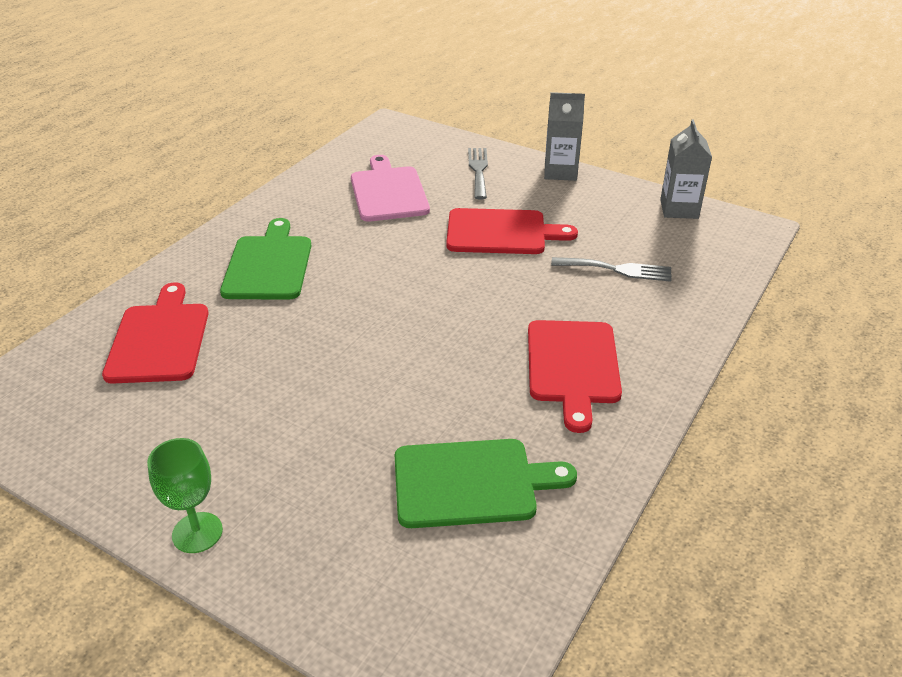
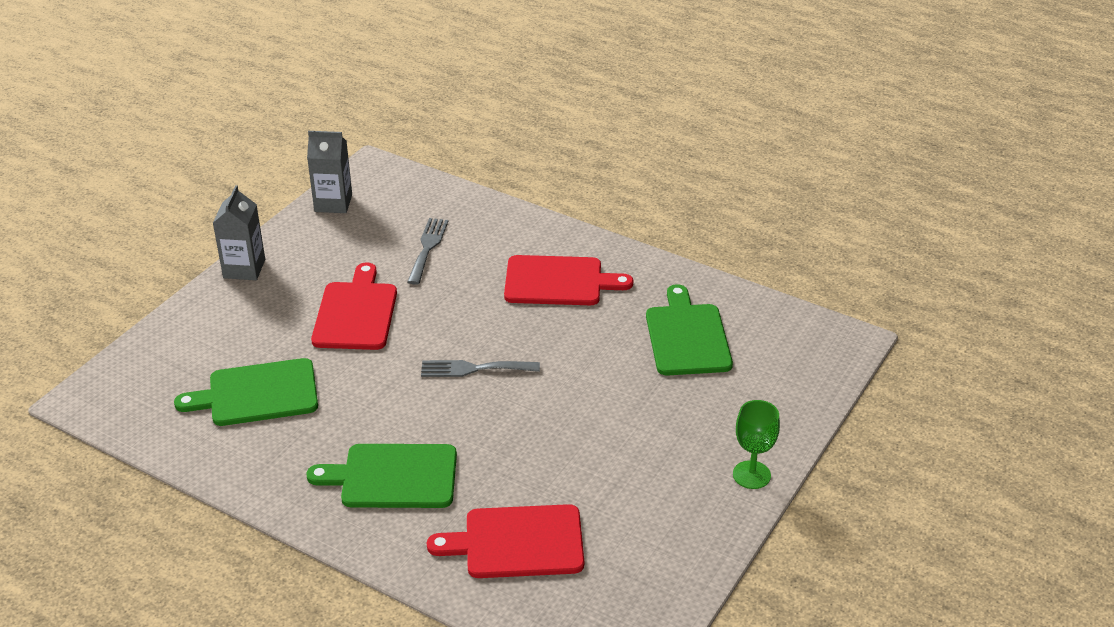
camera: 90 degrees left, 0 degrees up
pink cutting board [351,155,430,222] -> green cutting board [174,358,318,426]
grey fork [468,148,488,200] -> grey fork moved to [421,360,540,377]

